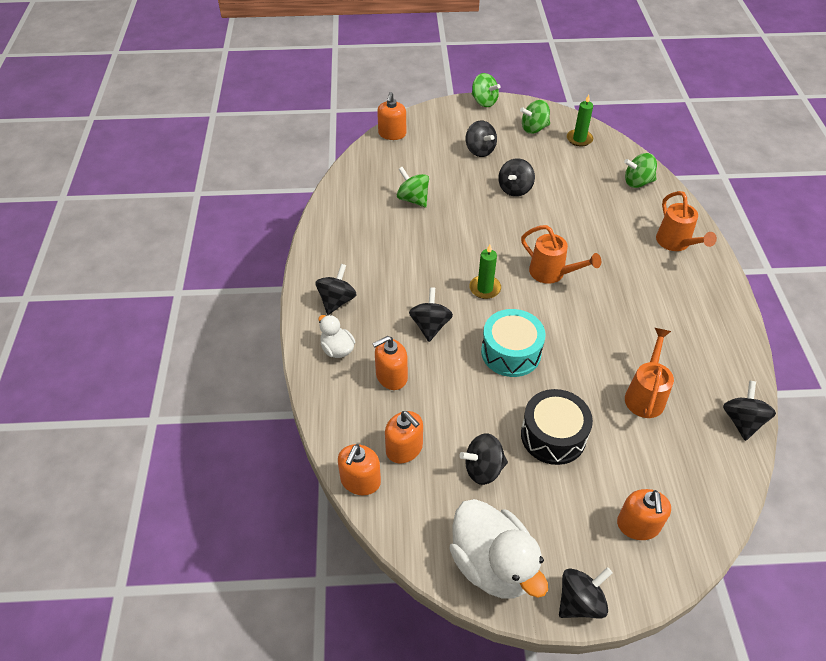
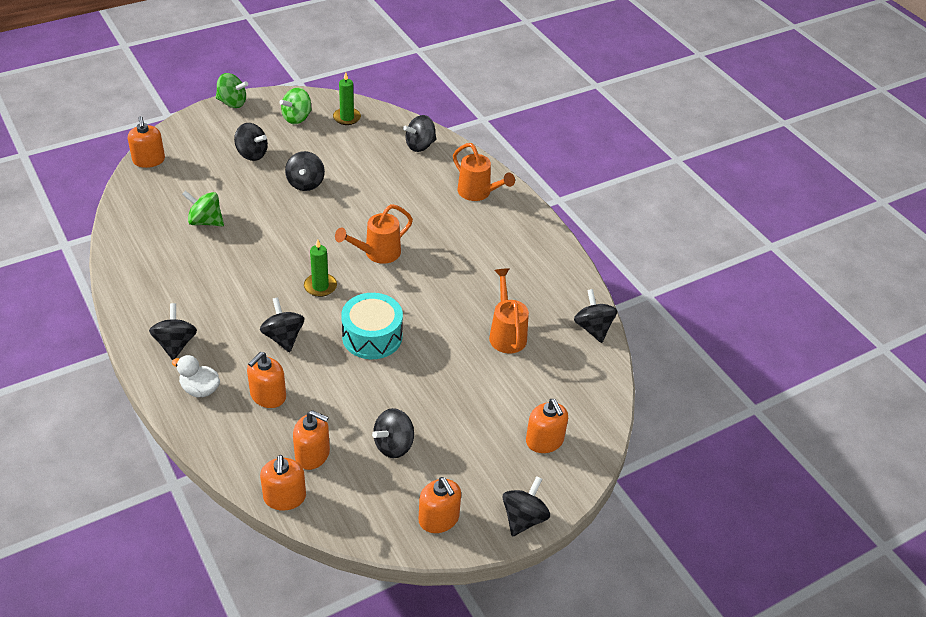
camera: 30 degrees left, 5 degrees down
white duck [449,499,548,599] -> orange soap dispenser [419,477,461,533]
orange watering can [521,225,601,284] -> orange watering can turned 135 degrees clockwise [335,204,413,264]
black drum [521,389,593,465] -> none
green spinning top [624,153,657,188] -> black spinning top [403,115,437,152]

